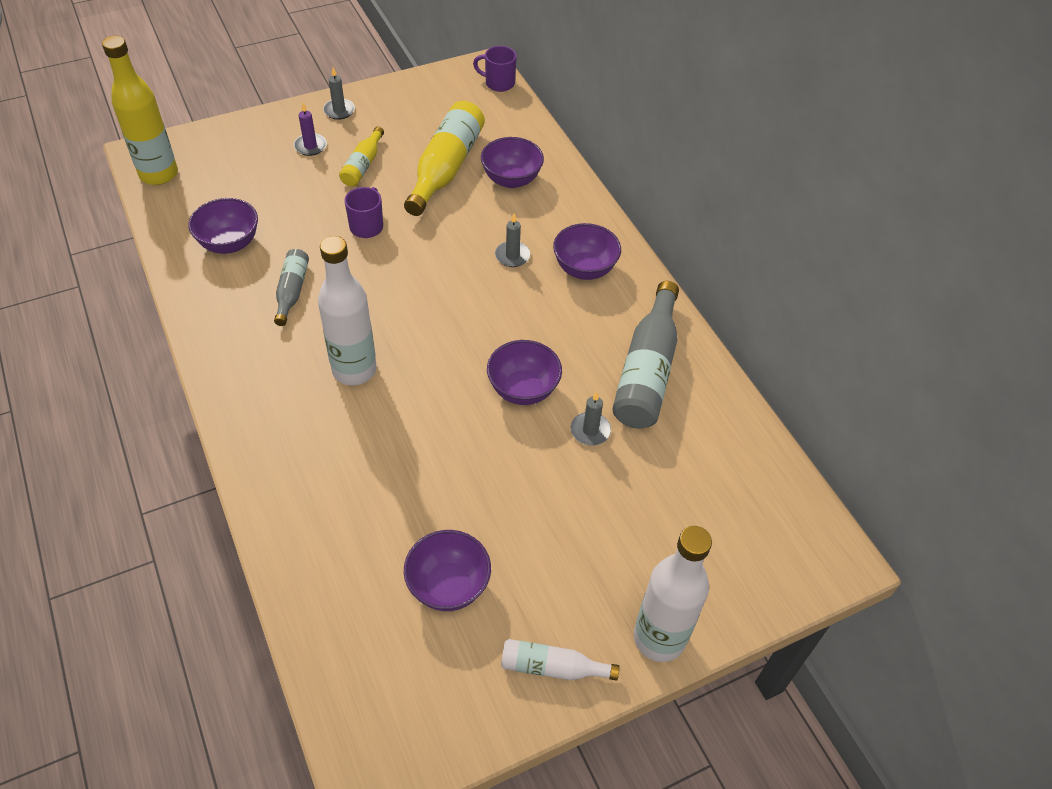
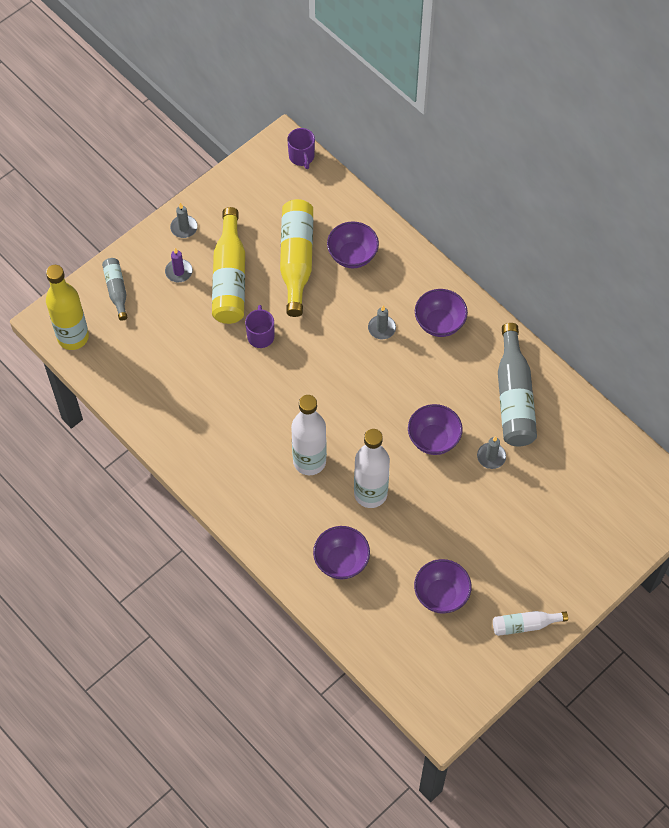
camera: 15 degrees left, 10 degrees up
purple bowl [189,198,258,254] -> purple bowl moved to [313,526,370,579]
grey bottle [274,249,309,326] -> grey bottle moved to [102,258,128,321]
yellow bottle [339,127,384,187] -> yellow bottle [212,207,245,324], size x1.85
purple mug [473,46,517,92] -> purple mug turned 105 degrees counterclockwise [287,128,315,169]
white bottle [634,526,712,662] -> white bottle moved to [354,429,390,508]

